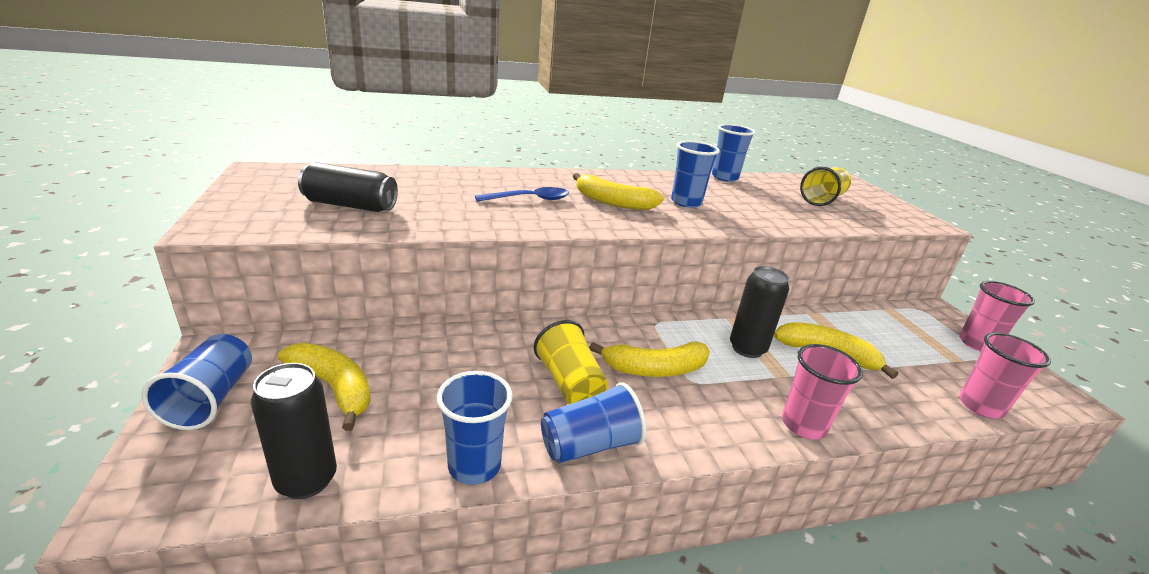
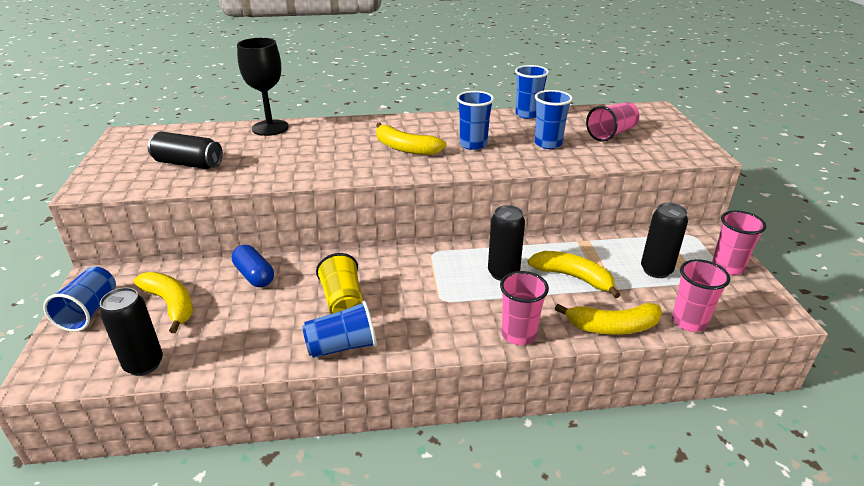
camera: 10 degrees right, 5 degrees up
blue cup [437,371,513,485] -> blue cup moved to [535,90,573,149]
blue spoon [475,187,569,201] -> none
yellow banana [589,342,710,377] -> yellow banana moved to [555,303,662,335]
yellow cup [800,167,851,206] -> pink cup [586,102,639,142]
none -> blue capsule [232,245,274,287]
none -> black goblet [237,38,289,136]
none -> black can [641,203,688,278]

